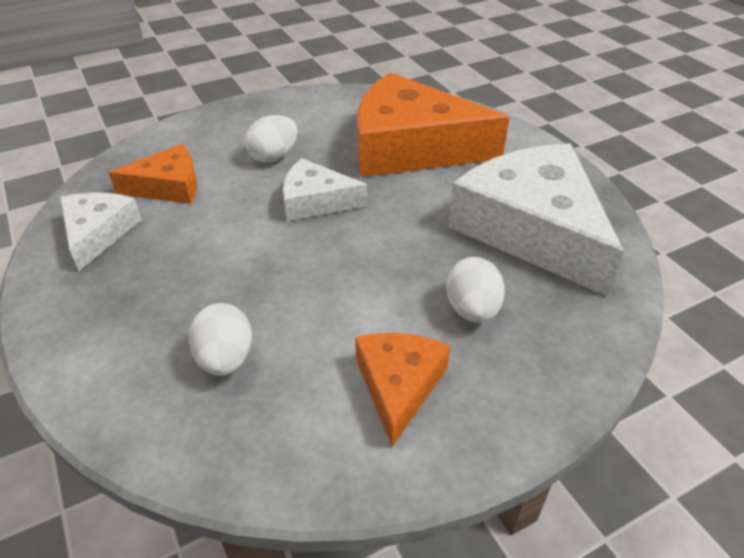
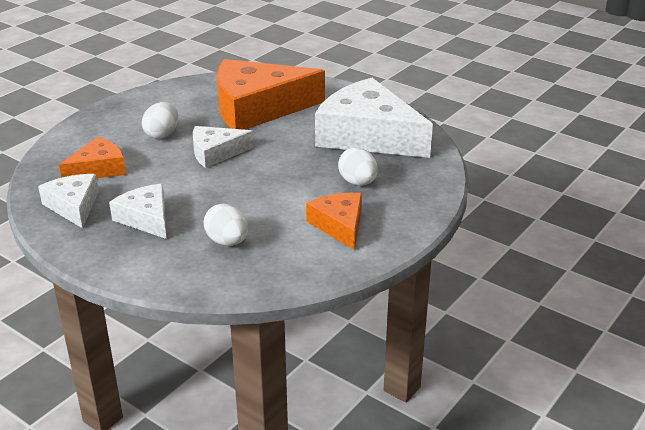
camera: 25 degrees left, 10 degrees down
none -> white cheese [109,184,167,239]

